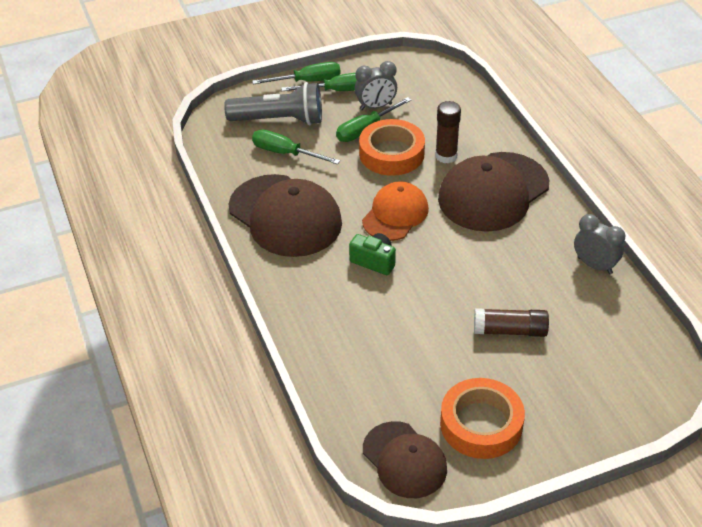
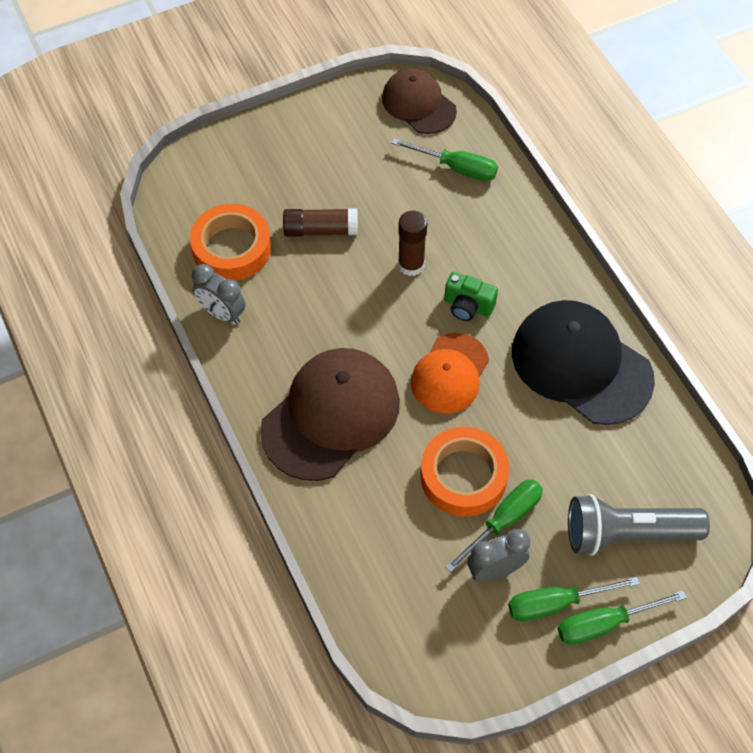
camera: 175 degrees right, 15 degrees up
brown cap [229,174,342,257] -> black cap [512,300,655,425]
green screwdriver [252,130,340,165] -> green screwdriver moved to [391,138,498,181]
brown glue stick [435,101,461,164] -> brown glue stick moved to [398,210,427,276]
orange tape [440,378,525,459] -> orange tape moved to [190,204,271,281]

